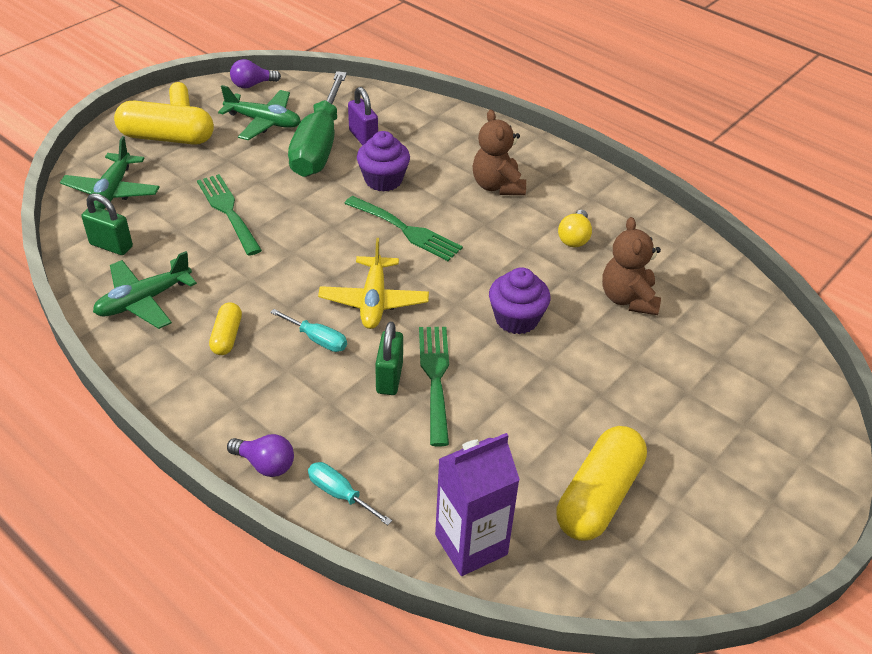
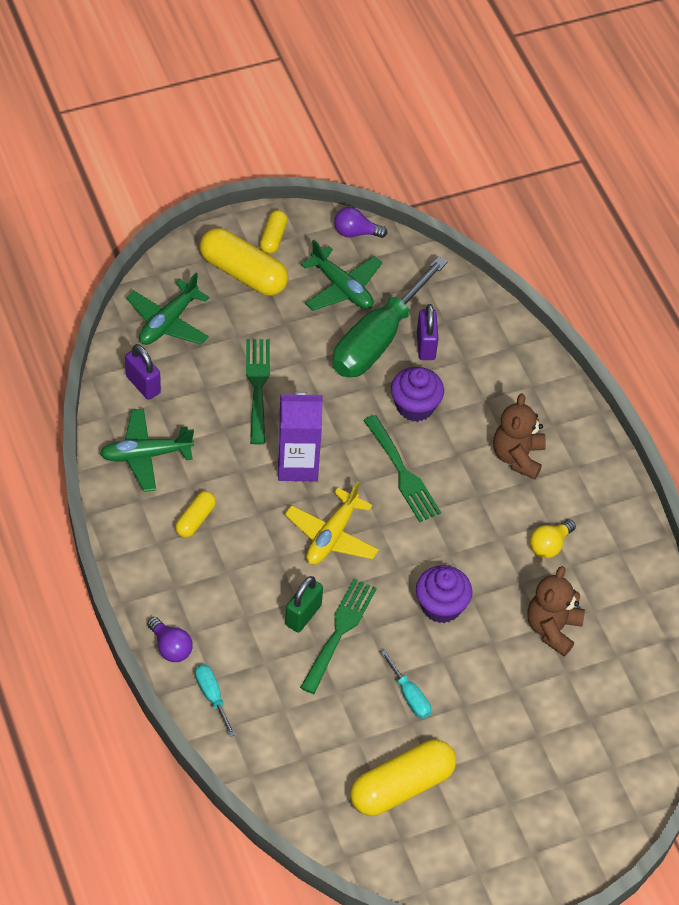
camera: 25 degrees right, 10 degrees up
green padlock [82,193,133,255] -> purple padlock [125,344,161,400]
turquoise screwdriver [270,309,347,352] -> turquoise screwdriver moved to [381,650,431,719]
purple carton [435,433,520,576] -> purple carton moved to [278,391,323,481]

